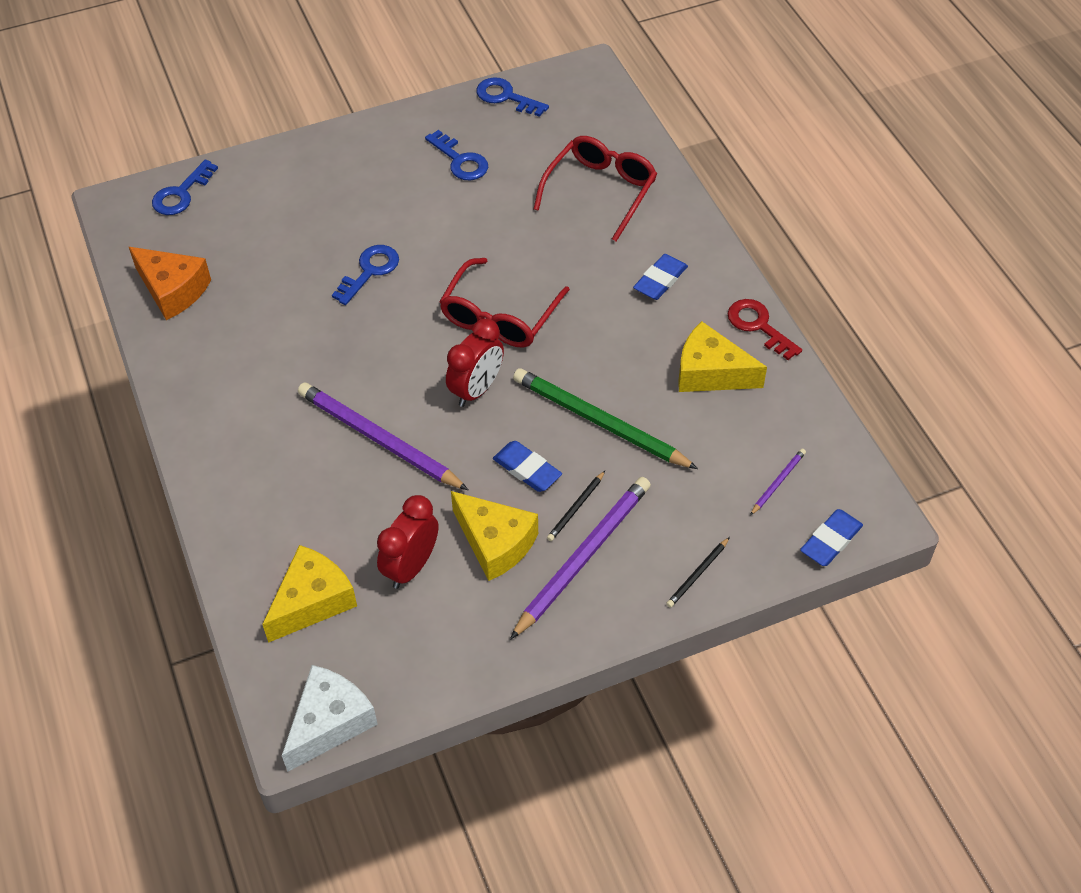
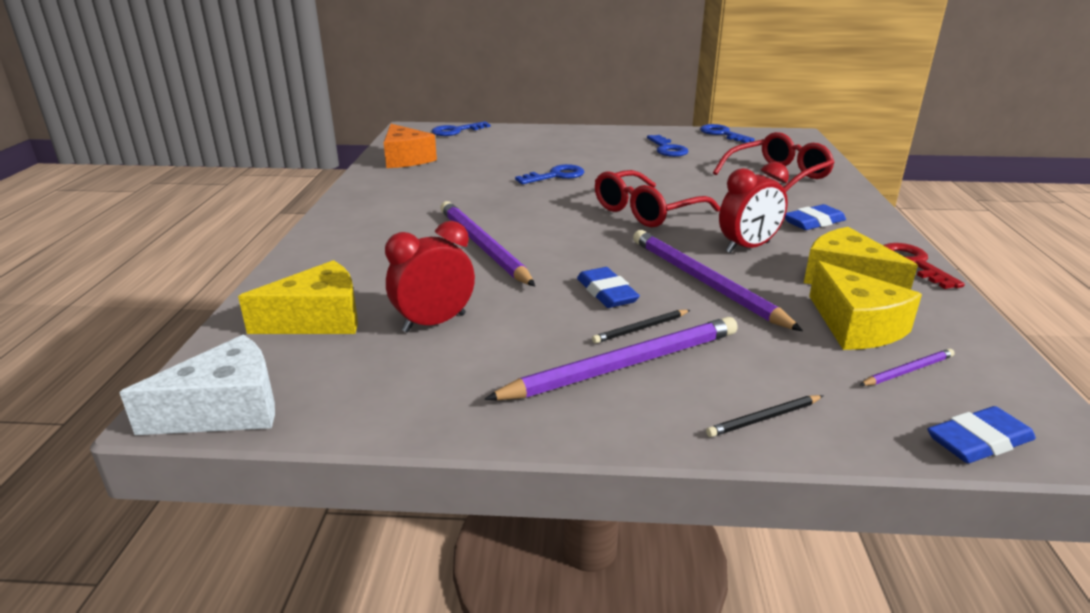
camera: 25 degrees right, 25 degrees down
red clock [446,318,504,407] -> red clock moved to [719,162,789,253]
yellow cheese [451,491,538,581] -> yellow cheese moved to [809,261,922,350]
green pencil [513,368,698,469] -> purple pencil [633,230,803,331]

